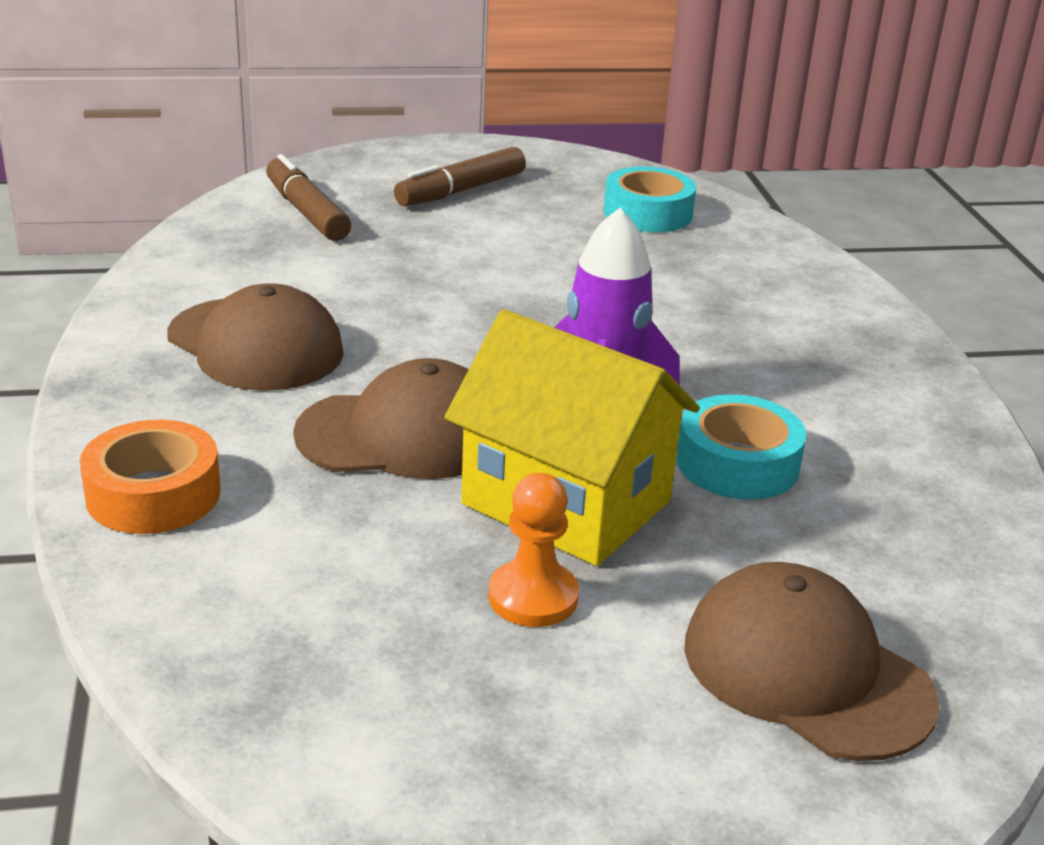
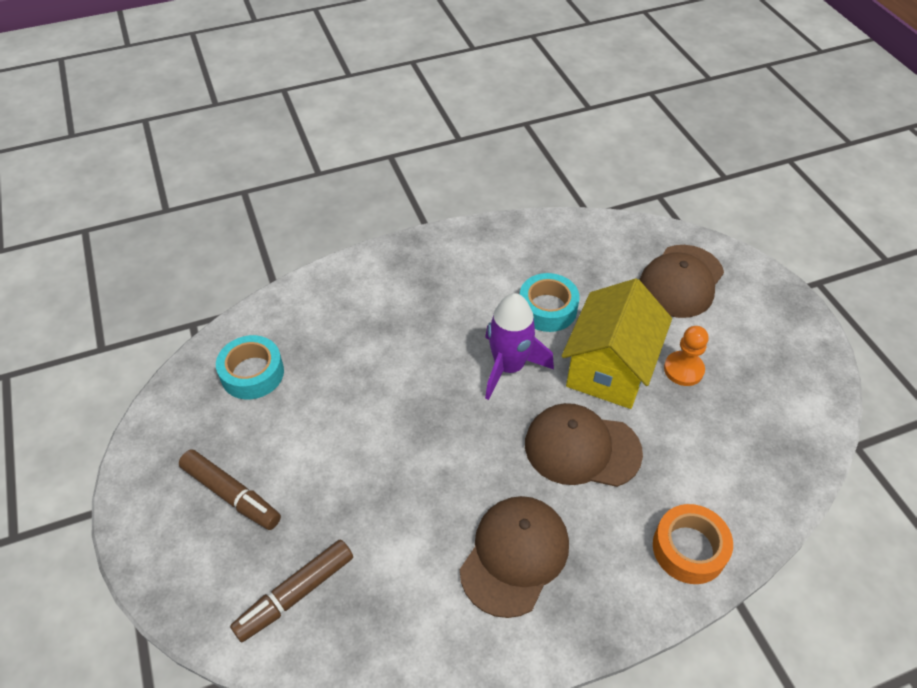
camera: 100 degrees left, 20 degrees up
brown cap [293,358,469,479] -> brown cap turned 60 degrees counterclockwise [525,403,643,487]

